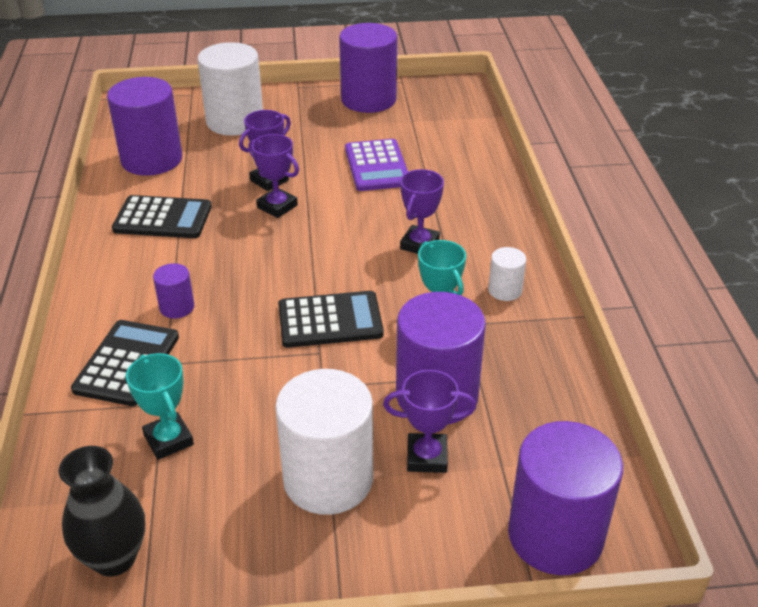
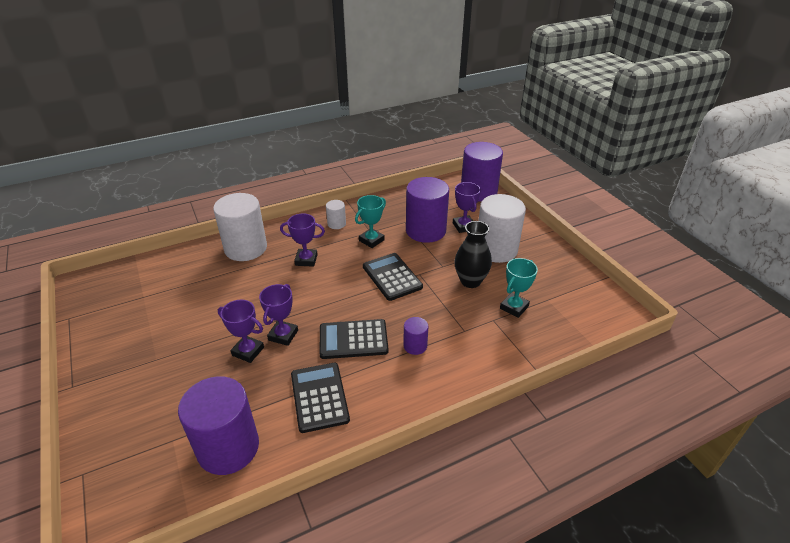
camera: 110 degrees left, 0 degrees up
black vase [59,446,145,576] -> black vase moved to [455,221,492,288]
black calculator [71,320,179,406] -> black calculator moved to [319,319,389,359]
white cylinder [197,42,263,136] -> white cylinder moved to [213,193,267,261]
purple cylinder [339,23,397,113] -> none
purple calculator [345,139,408,191] -> none

